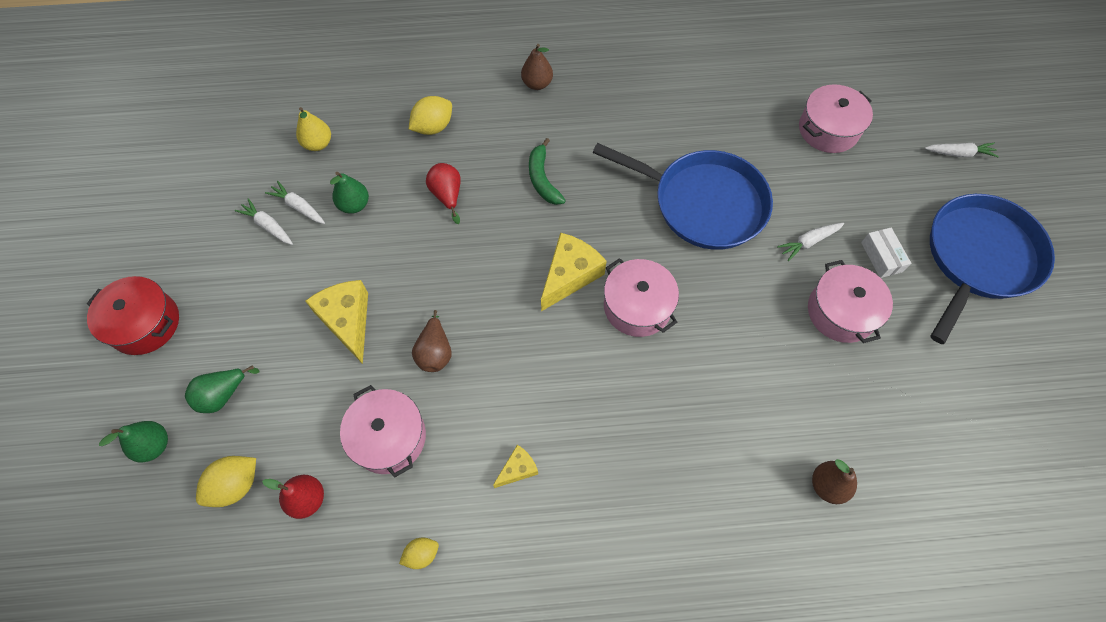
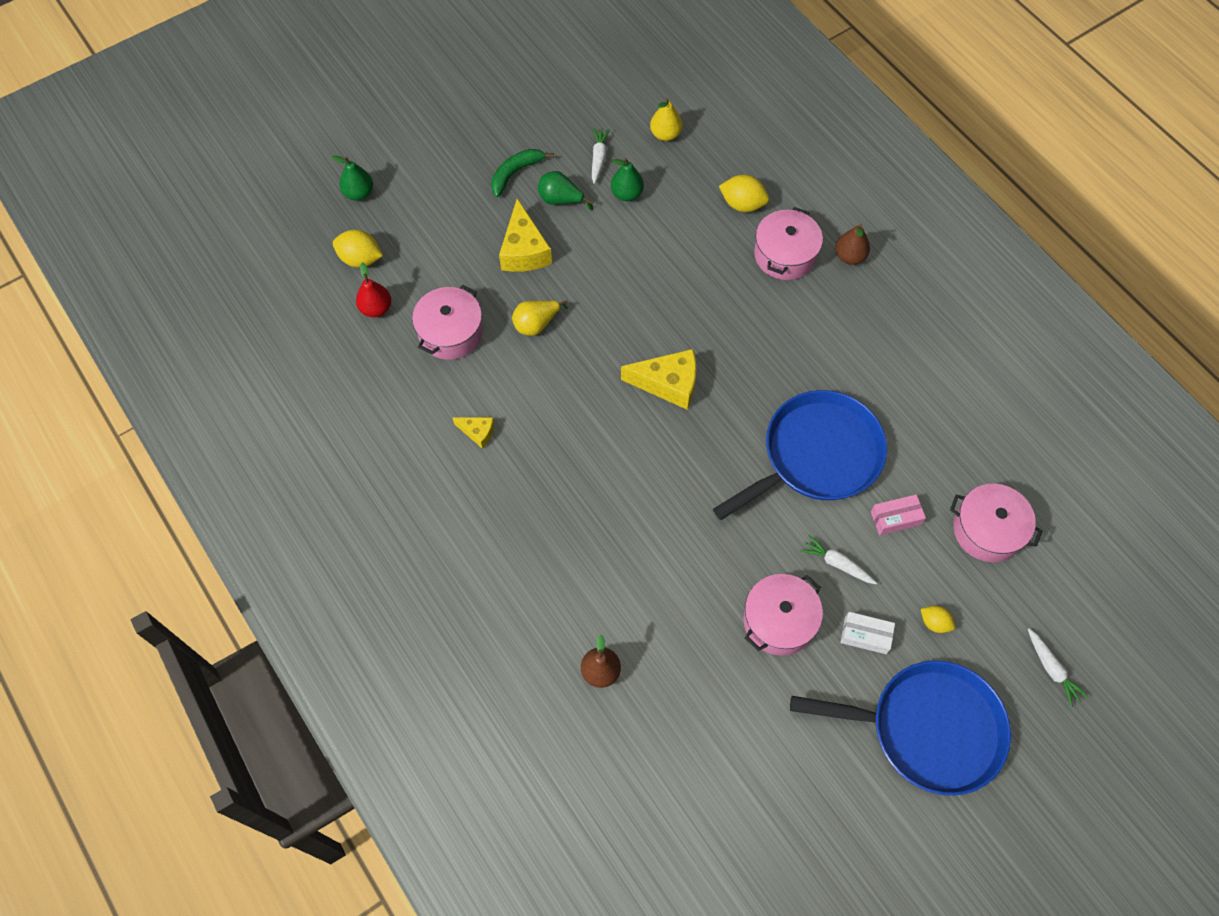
camera: 60 degrees right, 0 degrees up
red pot [87,276,179,355] -> none
green pear [185,365,259,413] -> green pear moved to [538,171,593,211]
white carrot [235,198,293,245] -> none
yellow cheese [305,280,368,364] -> yellow cheese turned 135 degrees clockwise [499,199,552,272]
yellow lemon [399,538,439,569] -> yellow lemon moved to [921,606,955,633]
brown pear [412,310,452,372] -> yellow pear [512,300,568,336]
red pear [426,163,461,224] -> none
green banana [529,138,566,205] -> green banana moved to [491,149,554,197]
blue pan [593,143,773,250] -> blue pan turned 120 degrees counterclockwise [713,390,887,520]
pink pot [604,258,679,337] -> pink pot moved to [754,207,823,280]
white box [861,228,911,278] -> white box turned 60 degrees clockwise [840,612,895,654]
none -> pink box [871,494,926,535]

